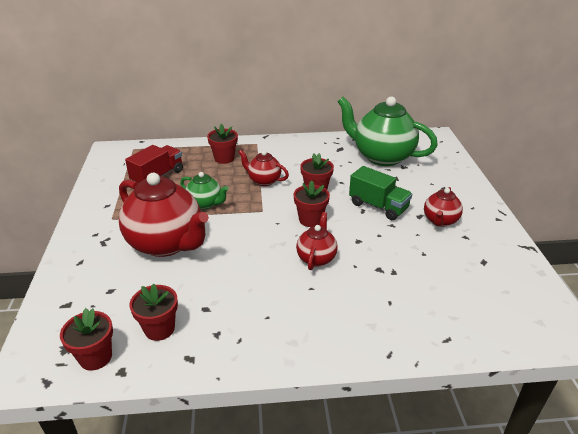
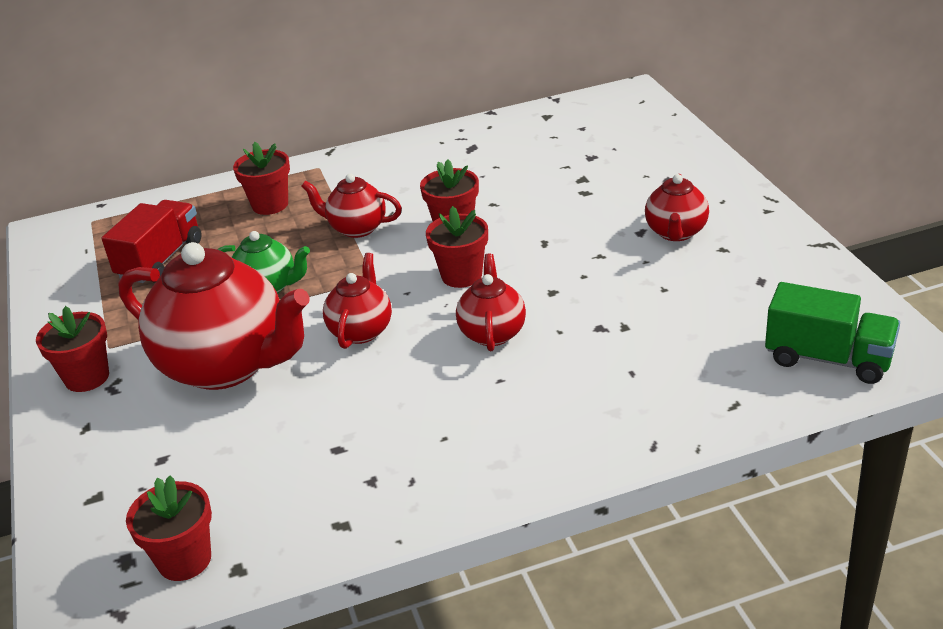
camera: 10 degrees left, 0 degrees up
red flower pot [129,284,178,341] -> red flower pot moved to [36,306,109,392]
green teapot [337,96,438,166] -> none
green truck [349,166,412,220] -> green truck moved to [765,282,900,384]
none -> red teapot [323,253,392,349]

